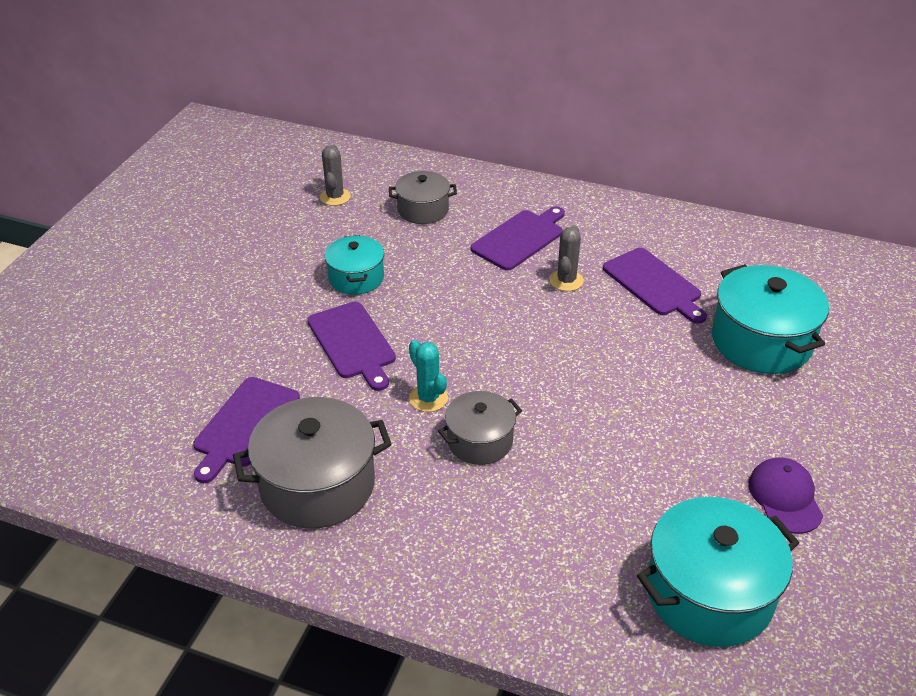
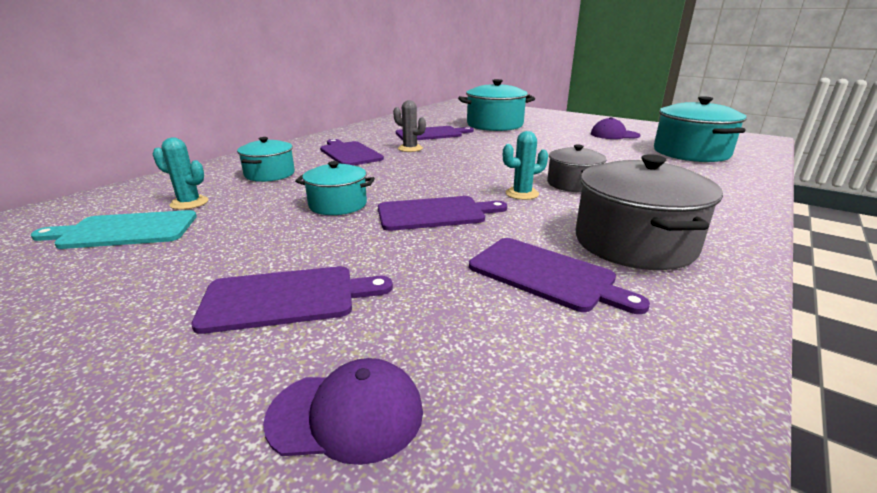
camera: 75 degrees left, 15 degrees down
grey cactus [320,145,351,206] -> turquoise cactus [153,137,208,210]
grey pot [389,171,457,224] -> turquoise pot [237,137,295,182]
none -> turquoise cutting board [31,210,197,249]
none -> purple cutting board [191,266,393,334]
none -> purple cap [263,358,423,465]

